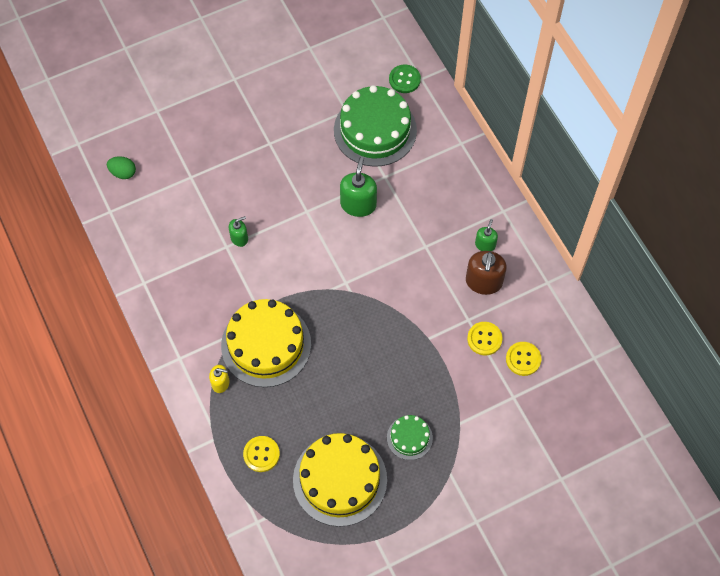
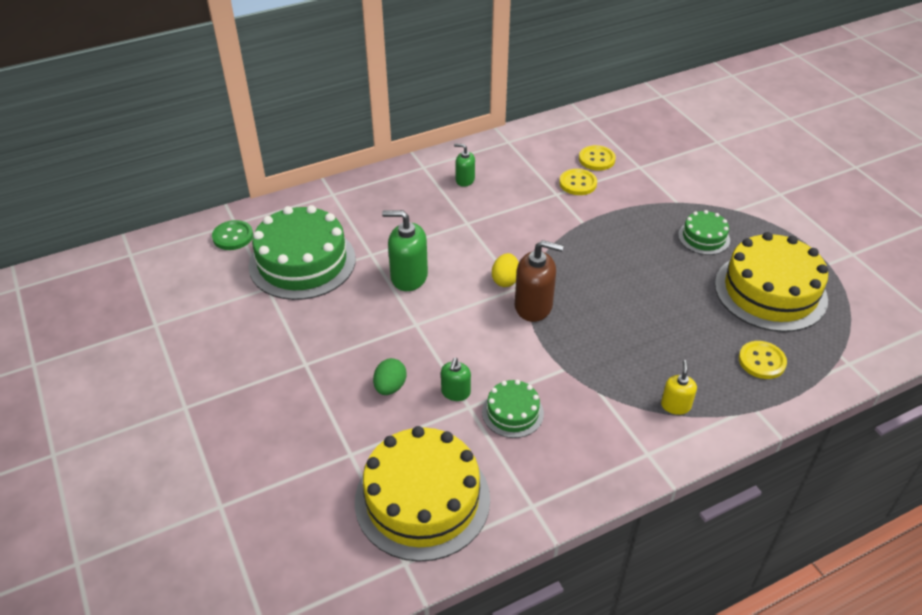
camera: 90 degrees left, 20 degrees down
green egg [107,156,136,179] -> green egg moved to [373,358,407,395]
yellow cake [221,299,311,387] -> yellow cake moved to [355,426,490,562]
green soap dispenser [229,216,248,247] -> green soap dispenser turned 135 degrees counterclockwise [441,358,471,401]
brown soap dispenser [466,251,507,295] -> brown soap dispenser moved to [515,240,564,322]
none -> green cake [482,380,544,438]
none -> yellow egg [492,253,519,287]

